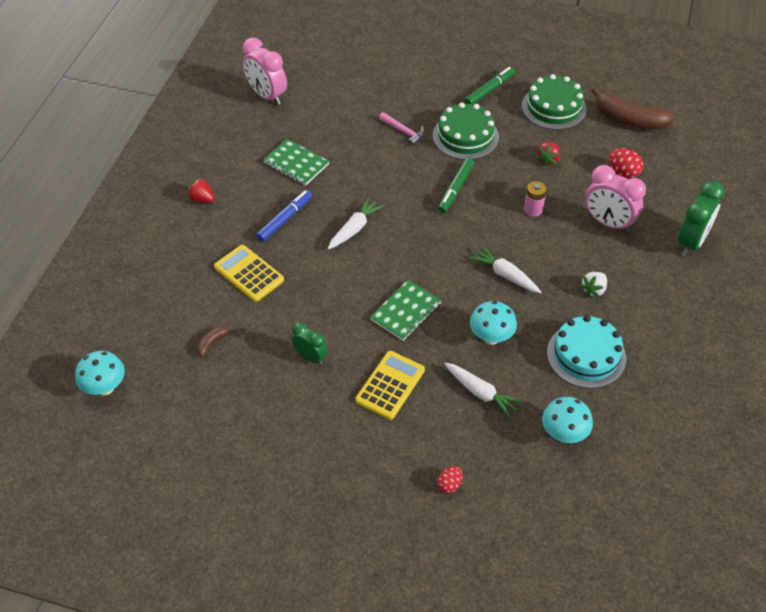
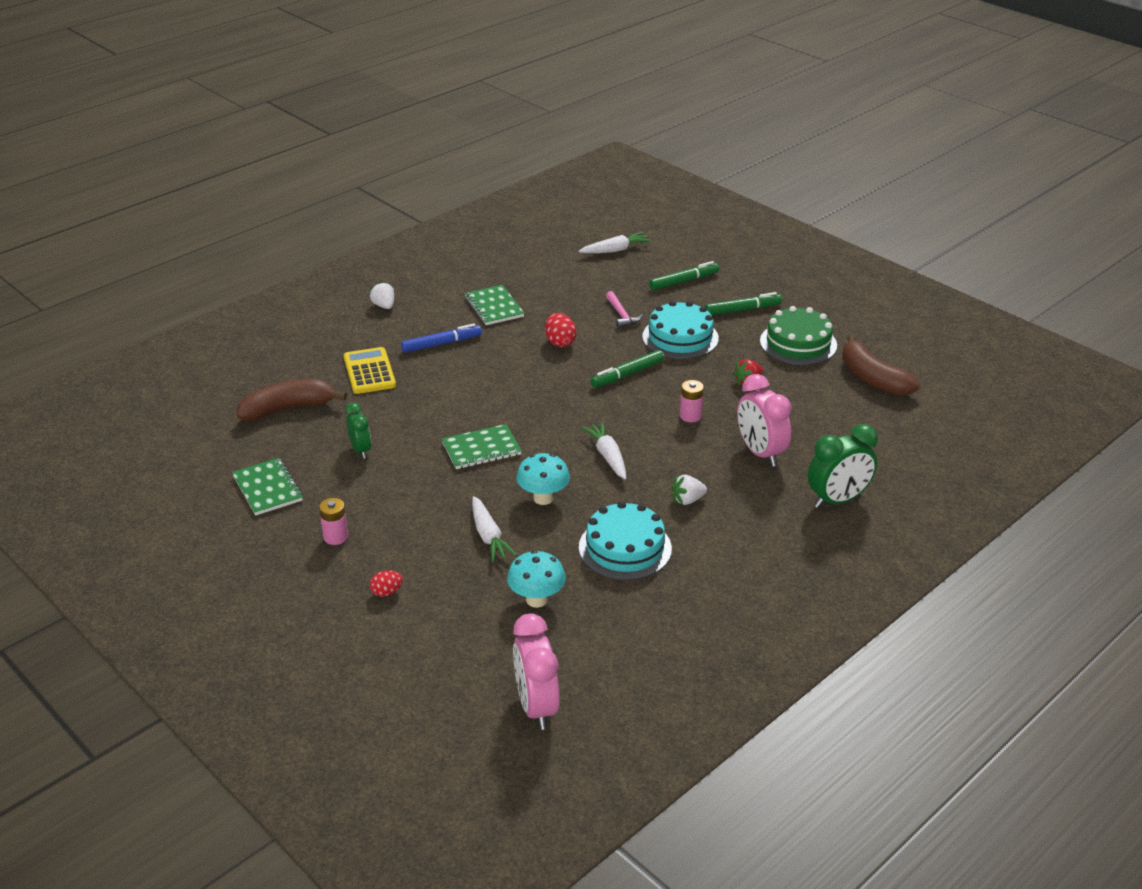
camera: 30 degrees right, 15 degrees down
turquoise mushroom [75,351,125,396] -> none
red strawberry [187,178,215,203] -> white strawberry [369,281,394,309]
brown banana [197,326,234,357] -> brown banana [237,379,347,421], size x2.26
pink clock [243,38,287,105] -> pink clock moved to [513,613,560,730]
white carrot [328,197,384,249] -> white carrot moved to [578,232,651,254]
yellow calculator [355,351,425,420] -> none
green cake [433,102,499,160] -> turquoise cake [642,301,719,359]
red egg [609,148,643,178] -> red egg moved to [545,313,576,347]
none -> green notebook [232,458,303,515]
none -> pink battery [319,498,348,545]
none -> green marker [649,261,719,290]

